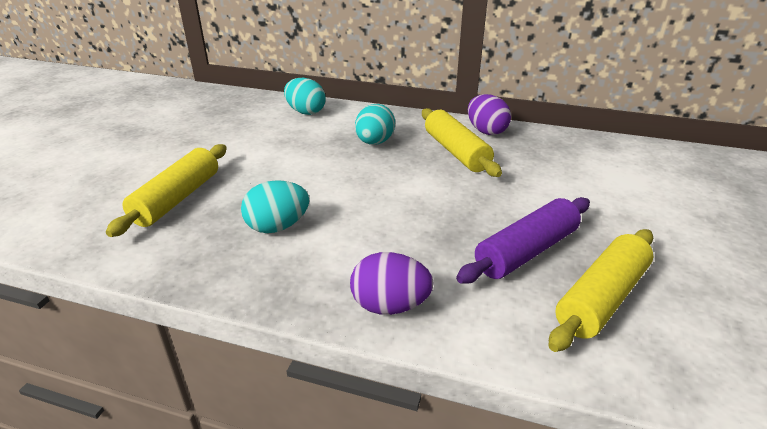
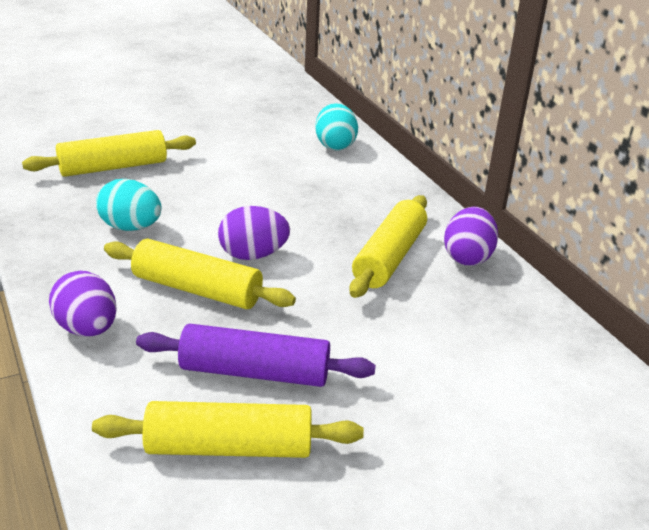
camera: 45 degrees right, 0 degrees up
turquoise egg [355,104,395,145] -> none
none -> yellow rolling pin [104,239,296,309]
none -> purple egg [218,206,290,260]

